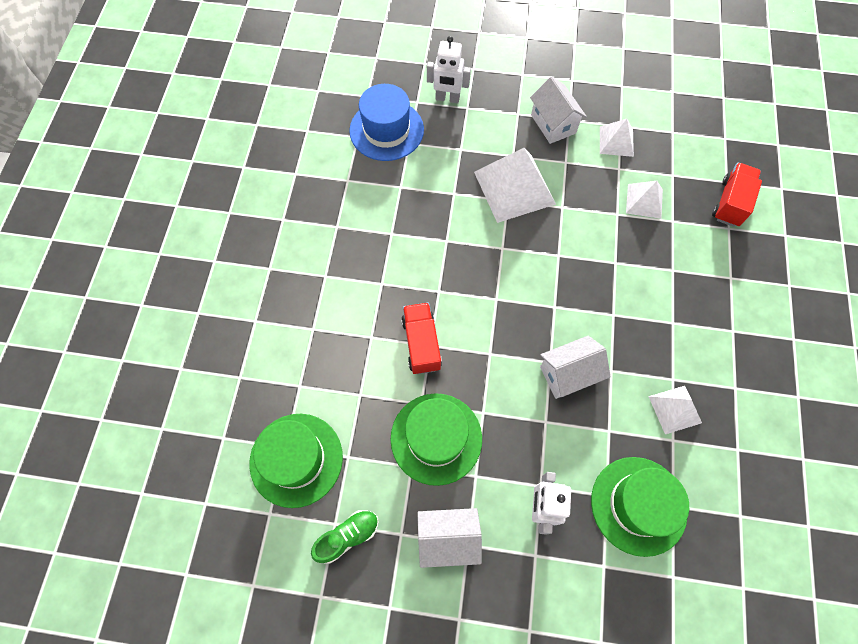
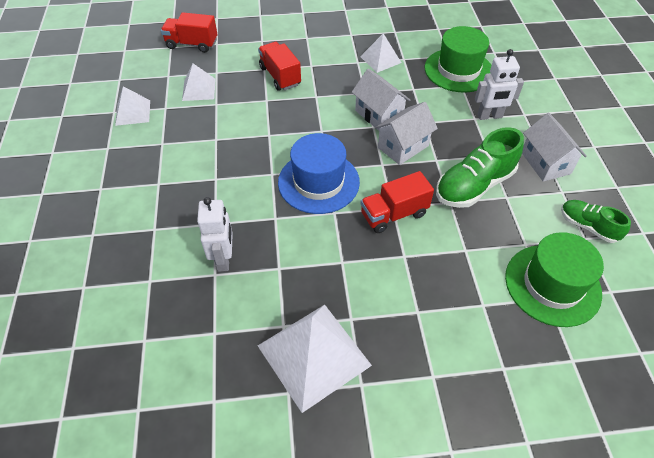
camera: 105 degrees left, 15 degrees down
blue hat [349,84,424,161] -> blue hat moved to [278,133,360,214]
green hat [390,393,482,486] -> green shoe [436,127,524,208]
white robot [427,36,471,103] -> white robot moved to [197,197,233,272]
white pyramid [474,148,556,223] -> white pyramid moved to [258,305,372,413]
white house [530,77,587,144] -> white house moved to [375,102,438,165]
none -> red truck [258,42,301,91]

